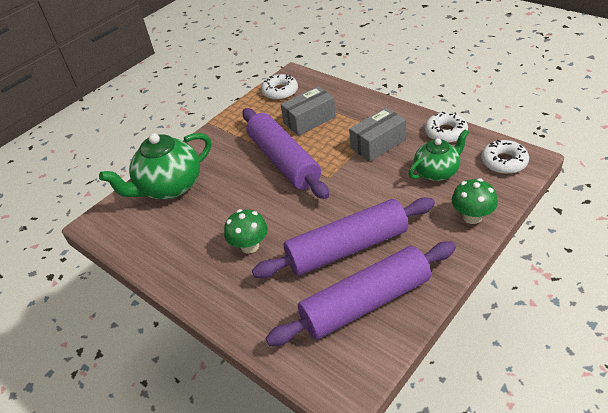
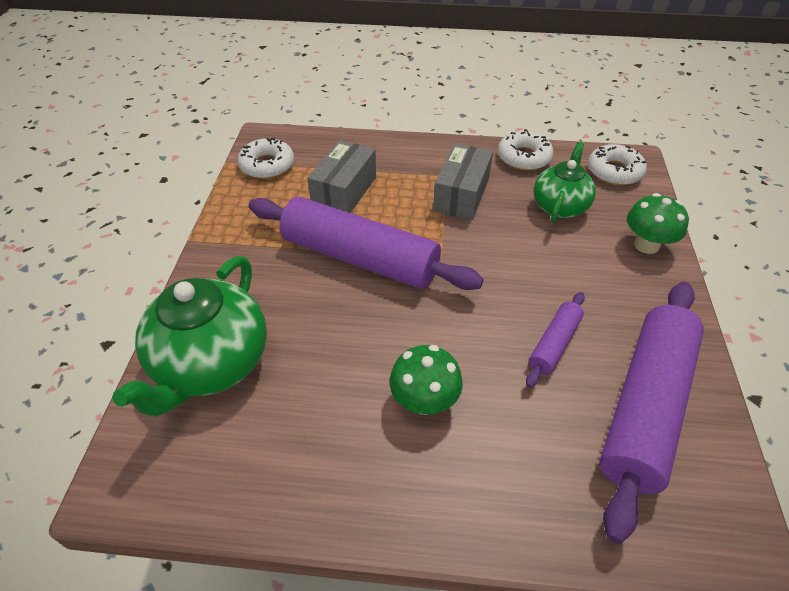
camera: 40 degrees left, 5 degrees up
purple rolling pin [252,197,435,278] -> purple rolling pin [526,292,585,388], size x0.47

